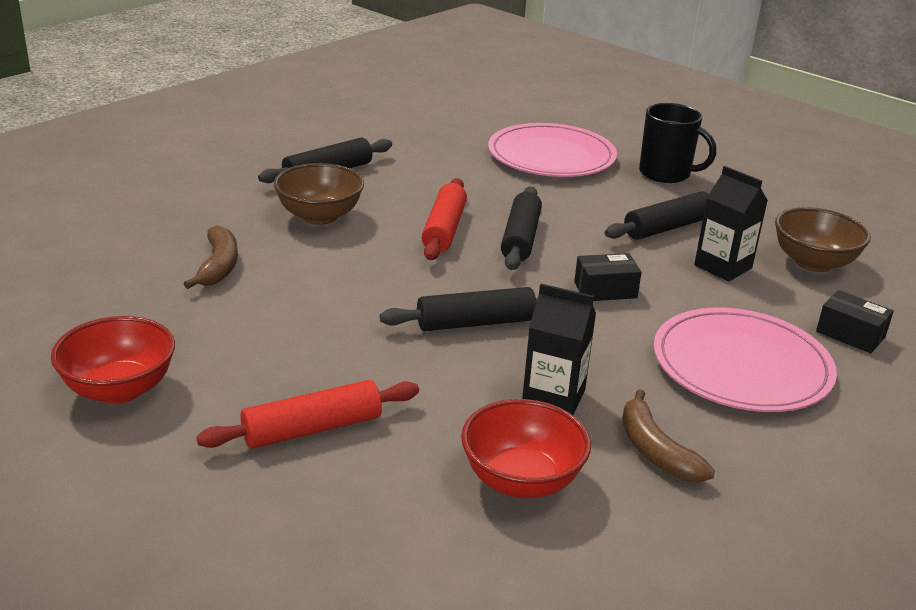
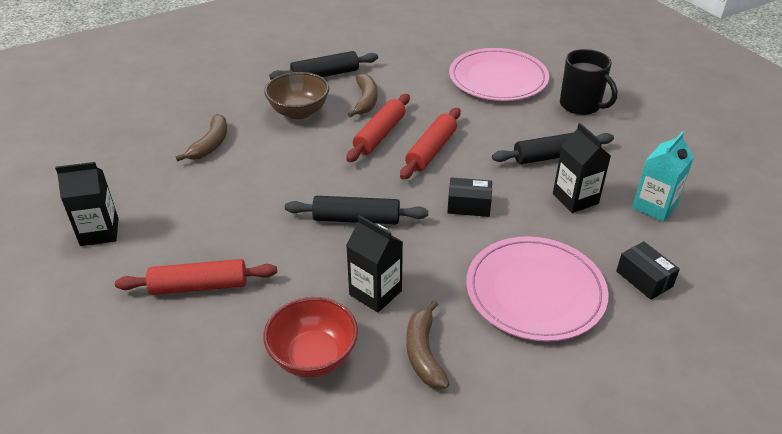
camera: 20 degrees right, 10 degrees up
red bowl [51,316,175,404] -> black carton [55,162,119,246]
black rolling pin [501,186,542,270] -> red rolling pin [400,108,461,180]
brown bowl [775,207,871,272] -> turquoise carton [632,131,694,222]
none -> brown banana [348,73,378,118]

